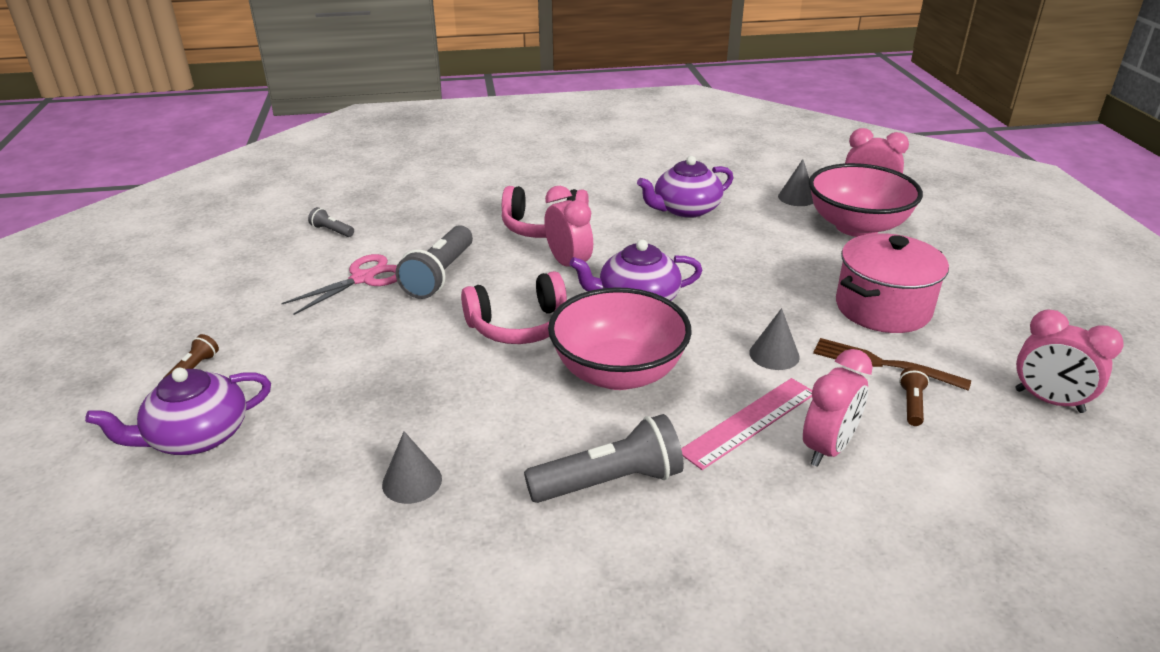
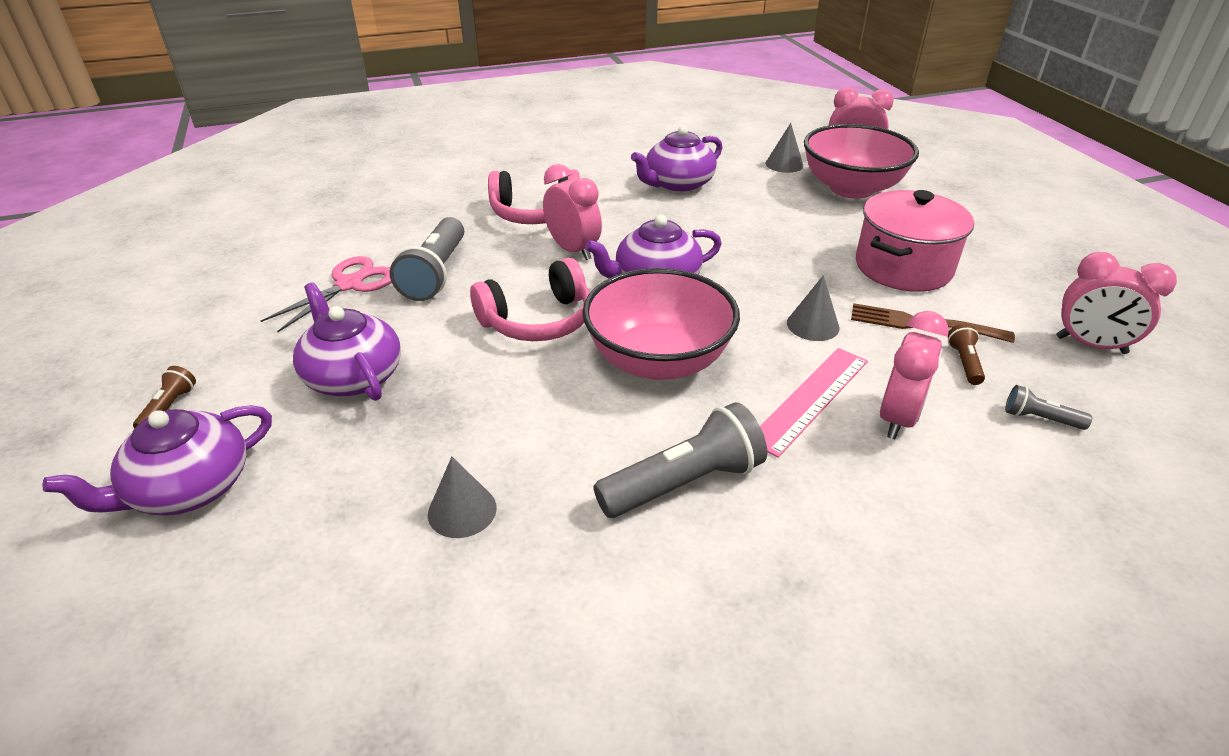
camera: 10 degrees left, 5 degrees up
grey flashlight [308,207,354,237] -> grey flashlight moved to [1005,385,1092,430]
none -> purple teapot [293,283,401,401]

